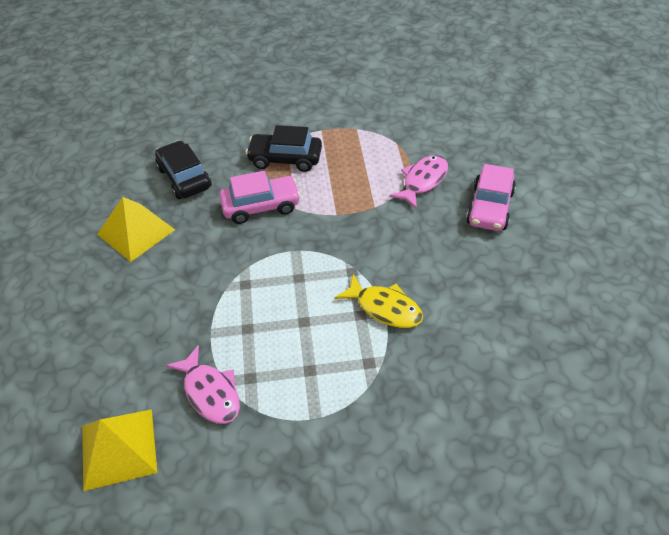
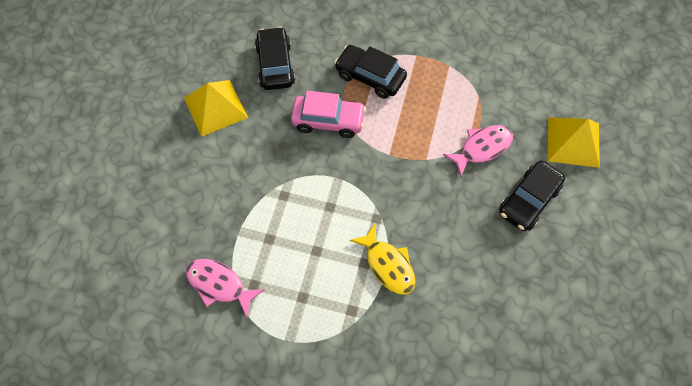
camera: 20 degrees right, 15 degrees up
yellow pyramid [82,409,157,491] -> yellow pyramid moved to [548,117,600,168]
pink fish [165,345,240,424] -> pink fish turned 135 degrees clockwise [186,259,265,317]
pink car [466,164,516,231] -> black car [499,160,565,231]

